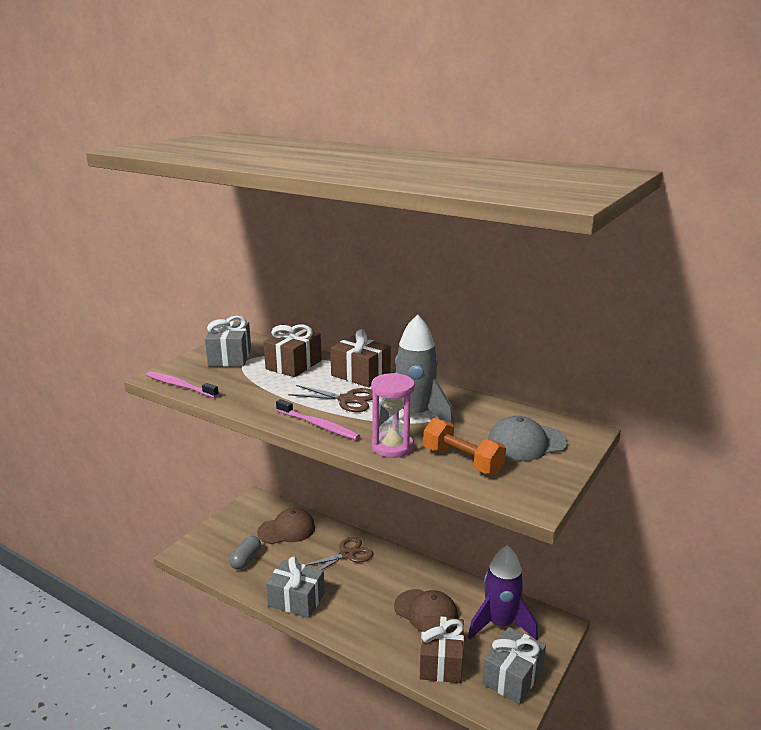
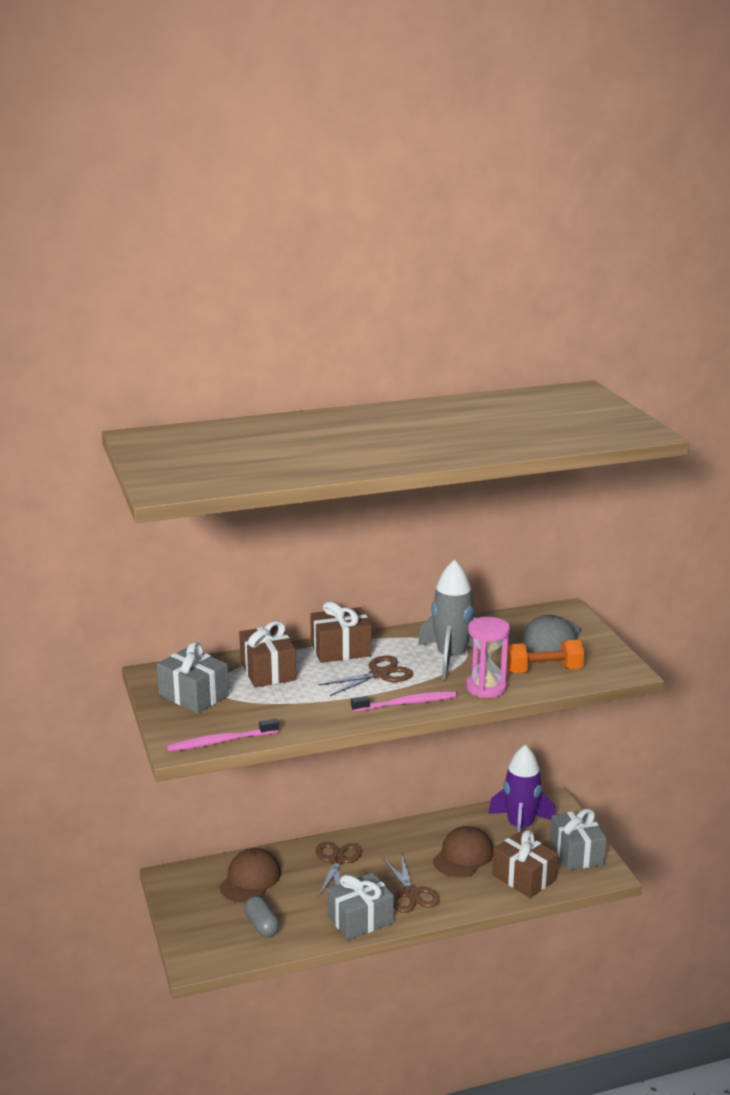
camera: 50 degrees left, 0 degrees up
brown cap [394,589,458,632] -> brown cap turned 45 degrees counterclockwise [433,826,493,878]
none -> brown scissors [383,856,440,913]

